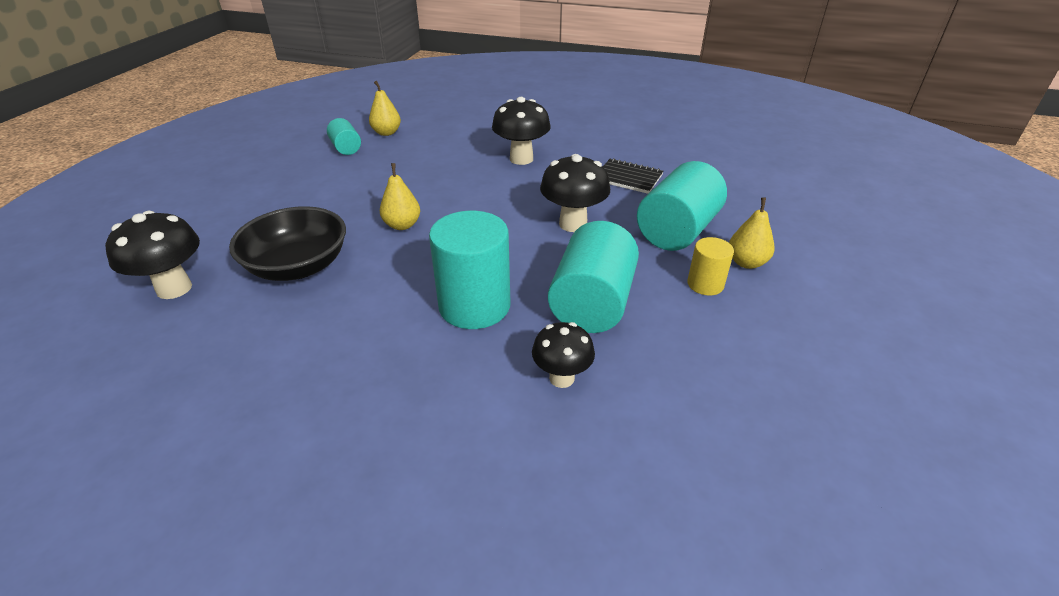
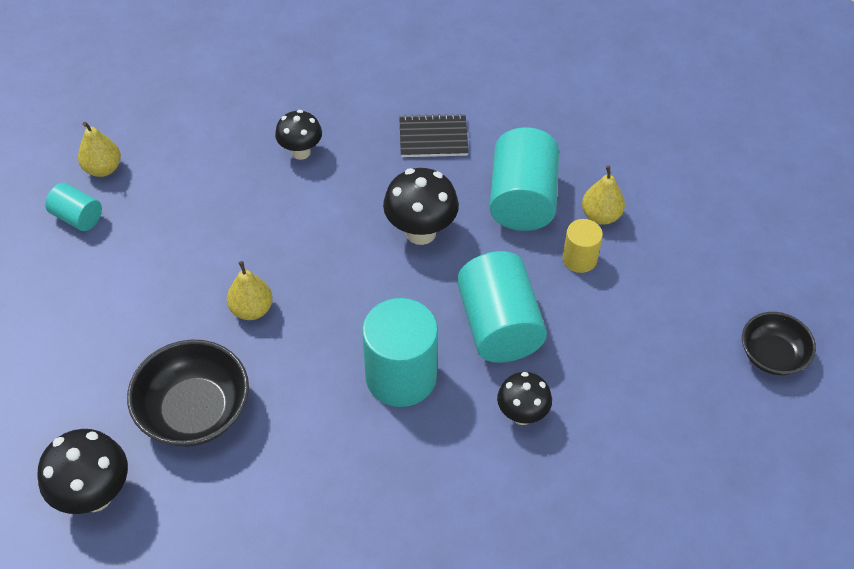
camera: 30 degrees left, 15 degrees up
black mushroom [492,97,551,165] -> black mushroom [275,110,322,160], size x0.66
none -> black bowl [742,312,816,375]

